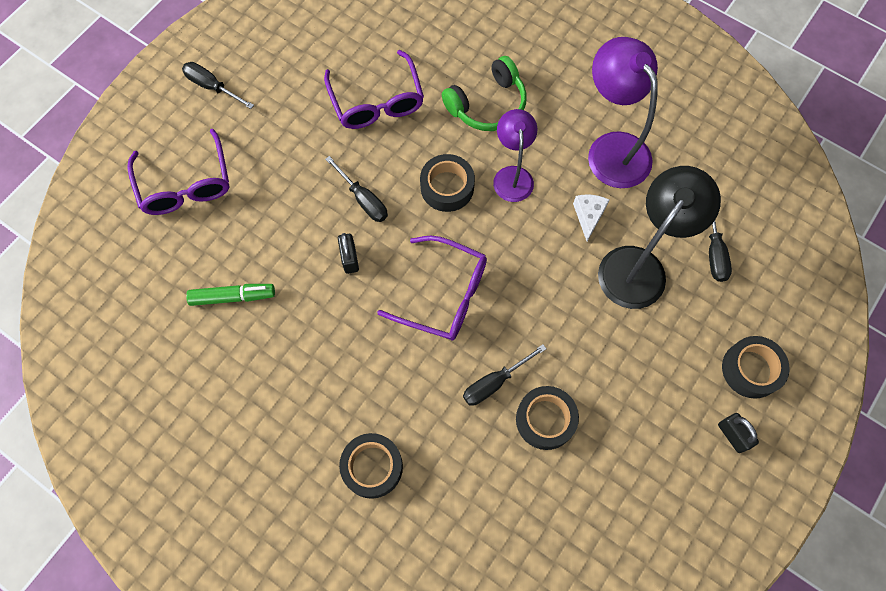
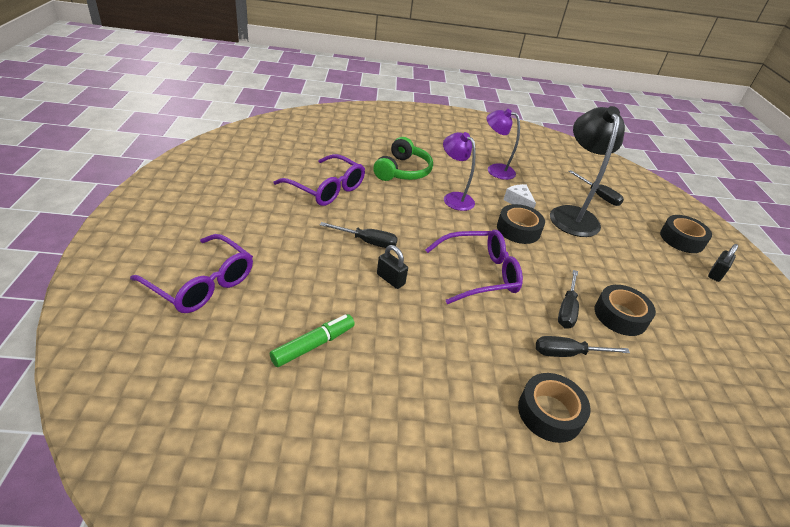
camera: 40 degrees left, 30 degrees down
black screwdriver [182,62,254,109] -> black screwdriver moved to [536,336,630,357]
black tape [420,154,475,212] -> black tape moved to [497,204,545,244]
purple lamp [588,37,658,188] -> purple lamp [487,109,520,180], size x0.63
black padlock [718,413,759,453] -> black padlock turned 75 degrees counterclockwise [708,244,738,282]

